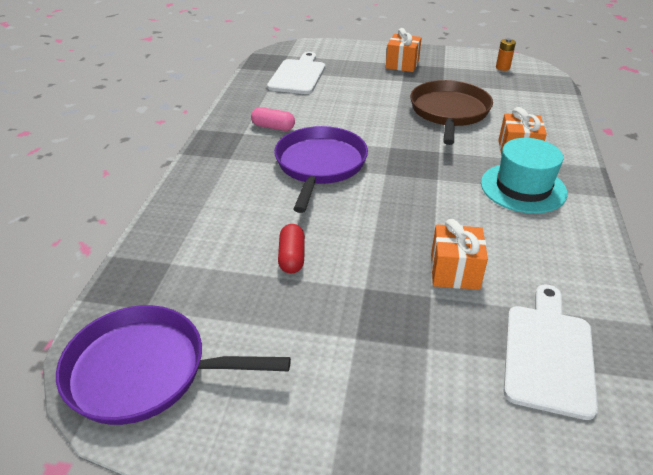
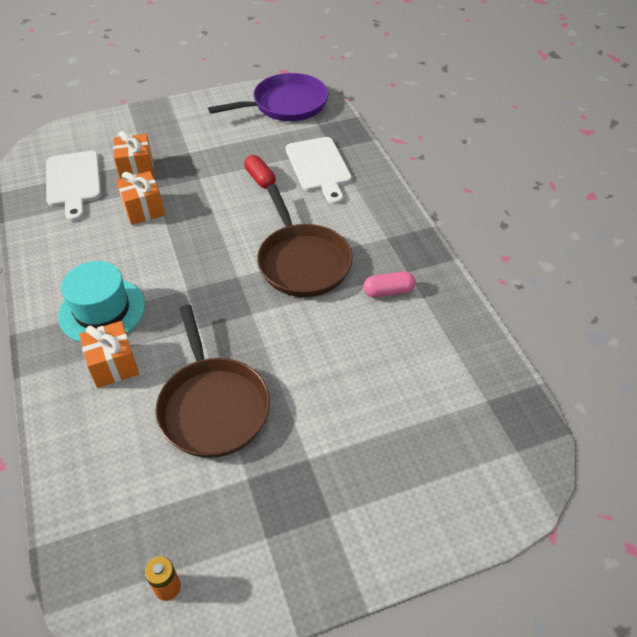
camera: 150 degrees right, 10 degrees up
white cutting board [267,52,325,94] -> white cutting board moved to [286,137,352,205]
purple pan [274,126,368,213] -> brown pan [257,184,353,297]
orange gift [386,28,422,72] -> orange gift moved to [113,131,154,179]

